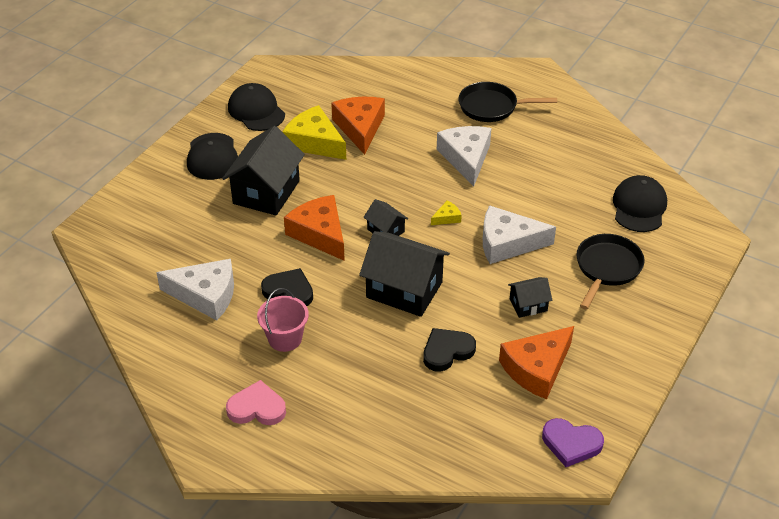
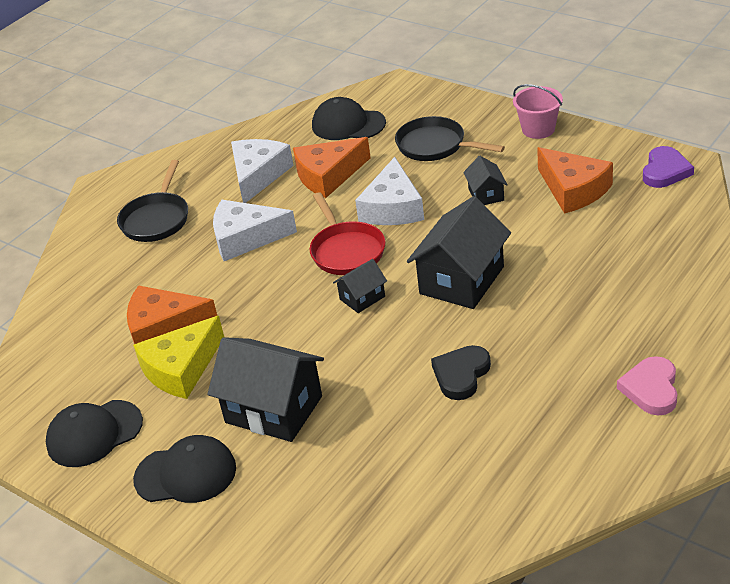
camera: 80 degrees left, 5 degrees down
white cheese [156,259,234,321] -> white cheese moved to [231,139,294,203]
pink bucket [257,288,309,352] -> pink bucket moved to [513,84,563,139]
orange cheese [284,195,345,261] -> orange cheese moved to [293,137,371,198]
black heart [423,328,476,372] -> none
yellow cheese [431,200,462,225] -> red pan [310,192,386,275]

